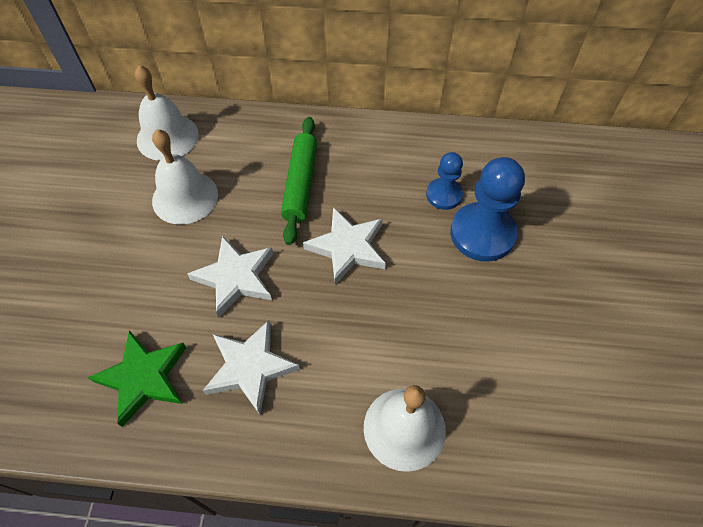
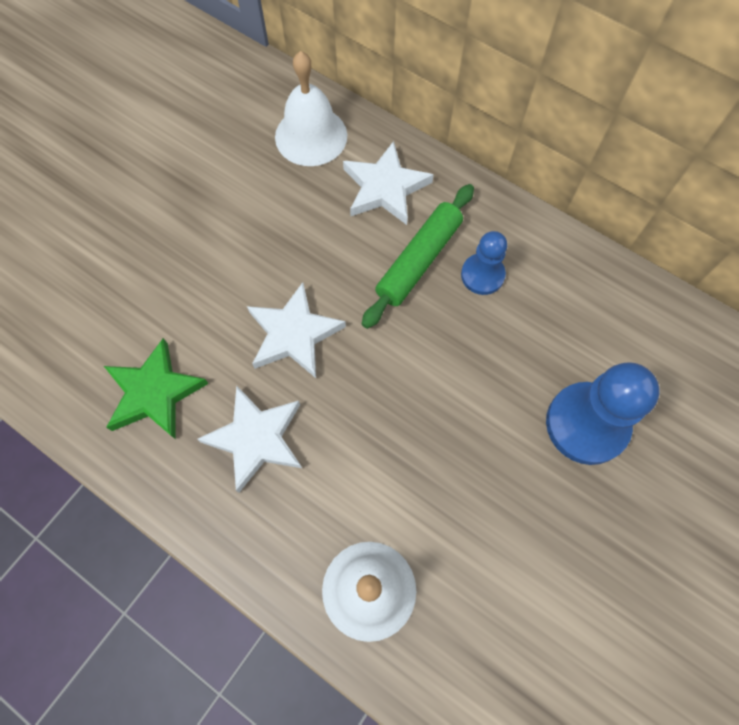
camera: 30 degrees right, 10 degrees up
white bell [152,129,218,225] -> none
white star [303,207,386,285] -> white star moved to [343,141,434,225]
blue pawn [426,152,463,210] -> blue pawn moved to [461,231,507,295]

